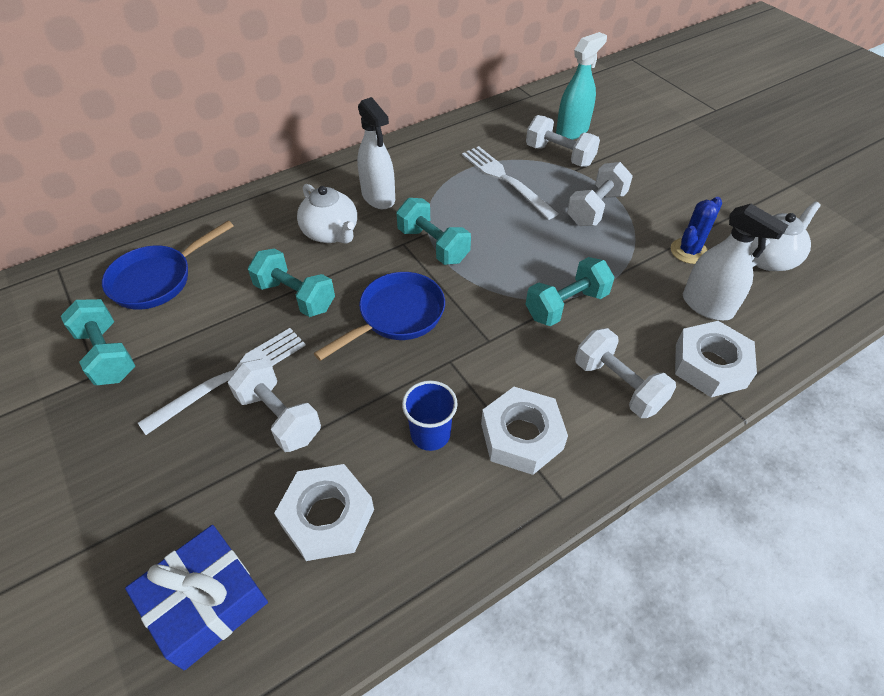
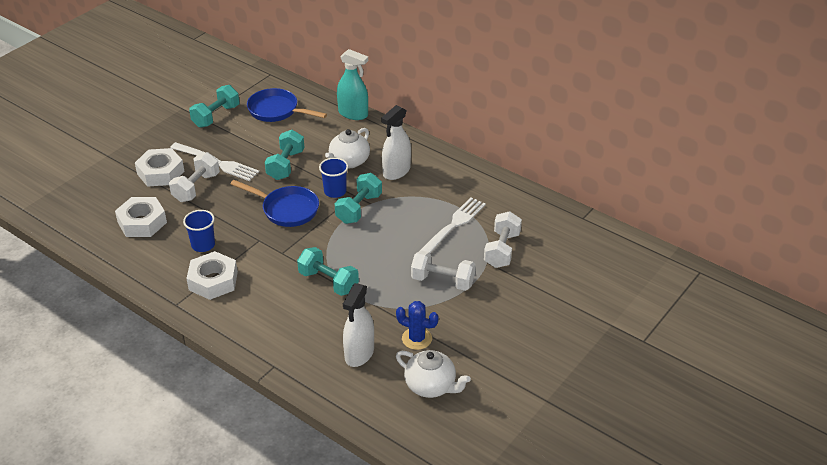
camera: 70 degrees right, 10 degrees down
blue gift [125,525,268,670] -> none
turquoise spray bottle [556,32,607,140] -> turquoise spray bottle moved to [337,49,368,120]
white dumbbell [575,328,676,418] -> none
white nut [675,321,757,397] -> white nut moved to [135,148,185,187]
none -> blue cup [319,158,348,198]

